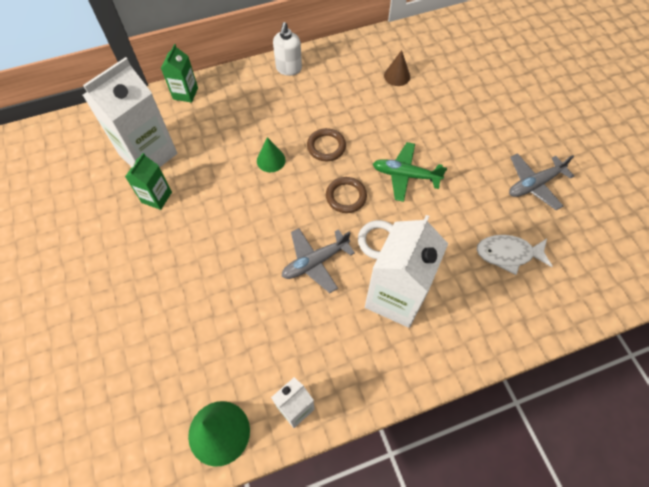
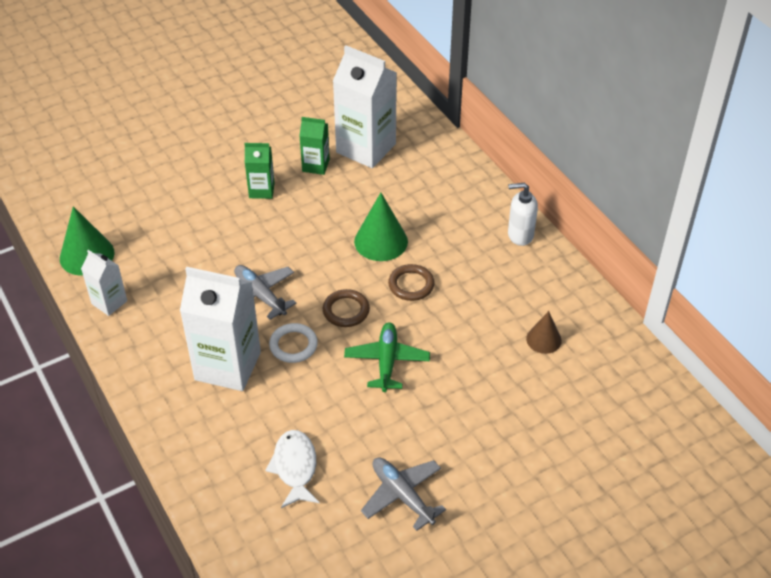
camera: 80 degrees right, 15 degrees down
green carton [161,44,198,103] -> green carton moved to [245,143,275,199]
green cone [257,137,286,172] -> green cone [354,193,408,261], size x1.64

